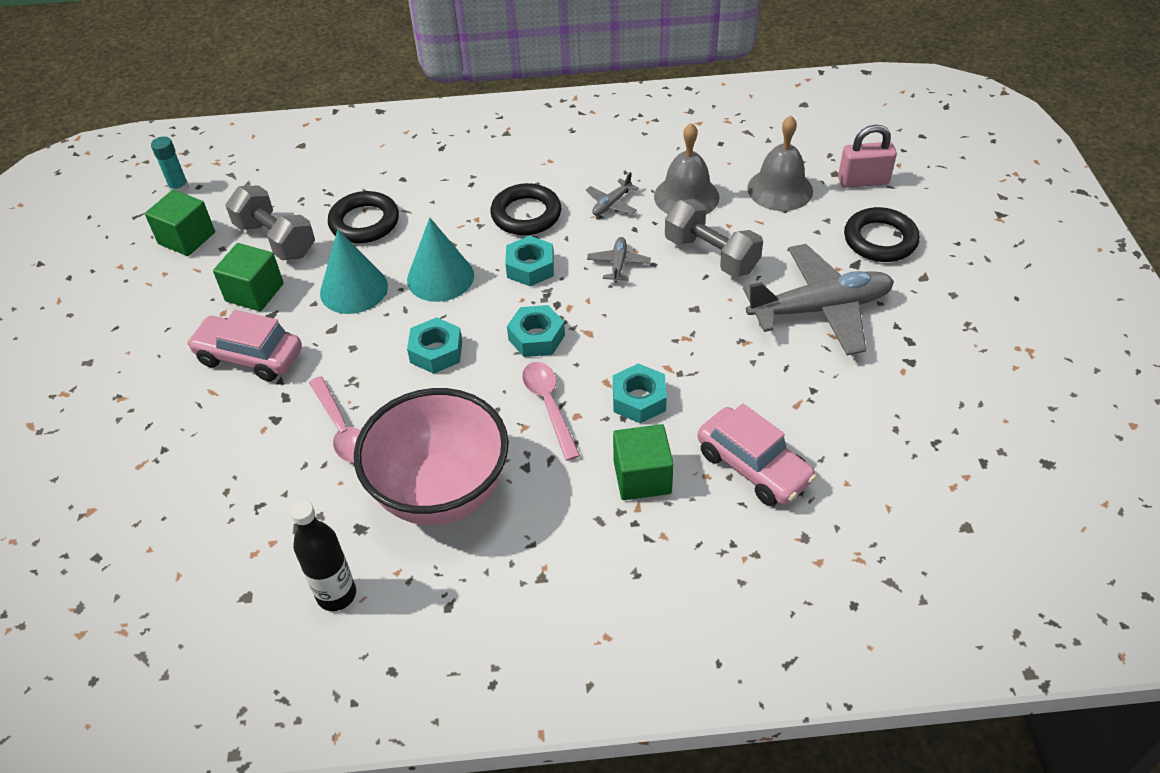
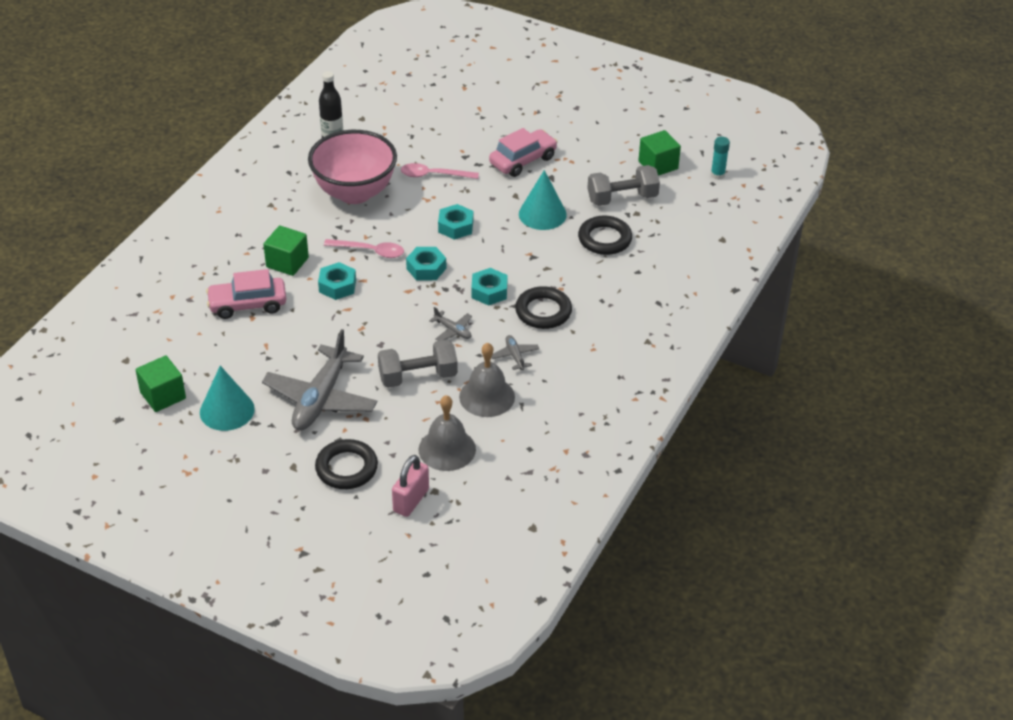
camera: 120 degrees right, 5 degrees down
green cube [213,243,284,311] -> green cube moved to [135,355,186,412]
turquoise cone [407,217,474,302] -> turquoise cone moved to [200,366,255,431]

